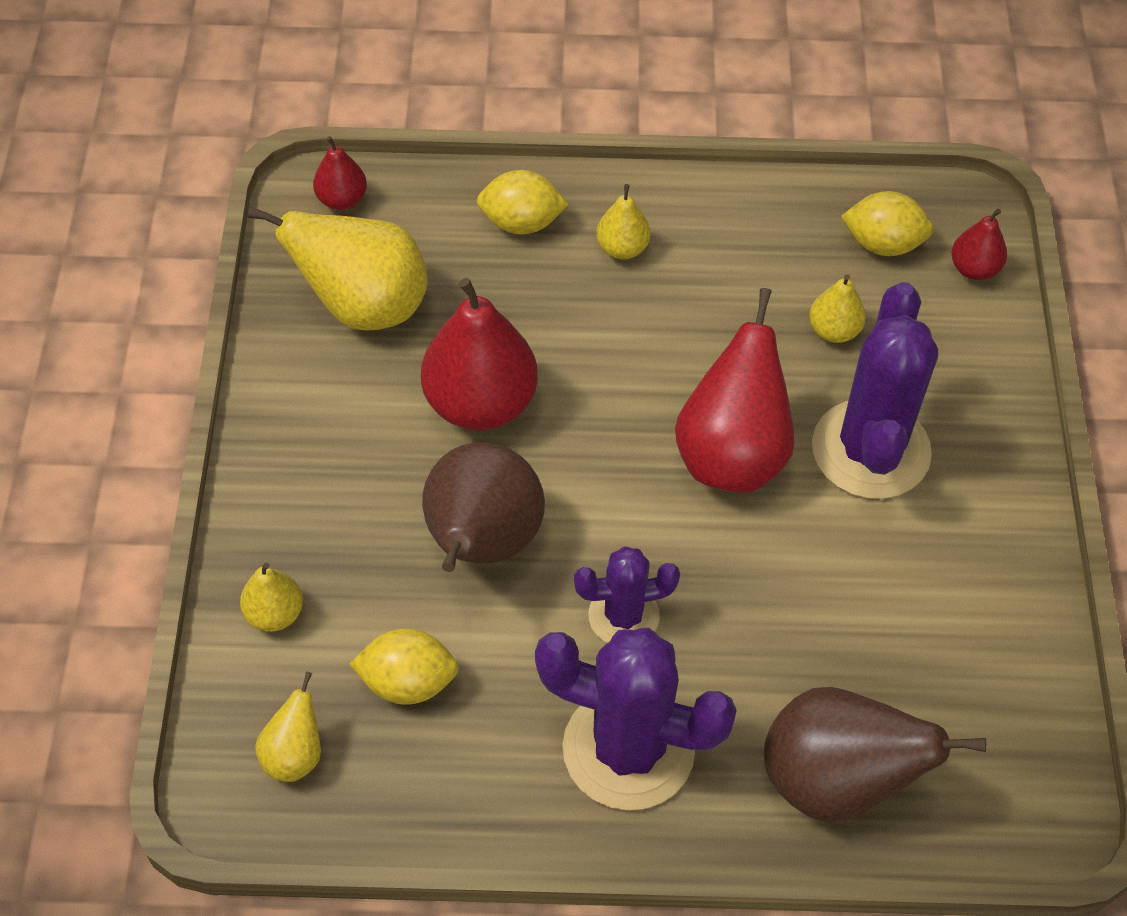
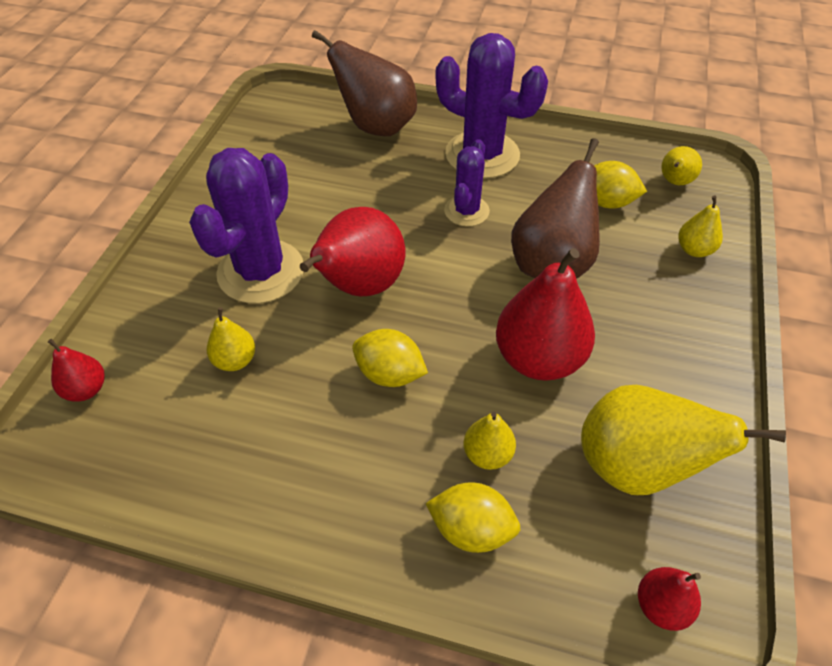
camera: 165 degrees left, 5 degrees down
purple cactus [574,546,680,643] -> purple cactus turned 75 degrees counterclockwise [444,139,490,227]
yellow pear [596,184,650,259] -> yellow pear moved to [463,412,516,470]
yellow lemon [841,191,934,256] -> yellow lemon moved to [352,329,428,387]

